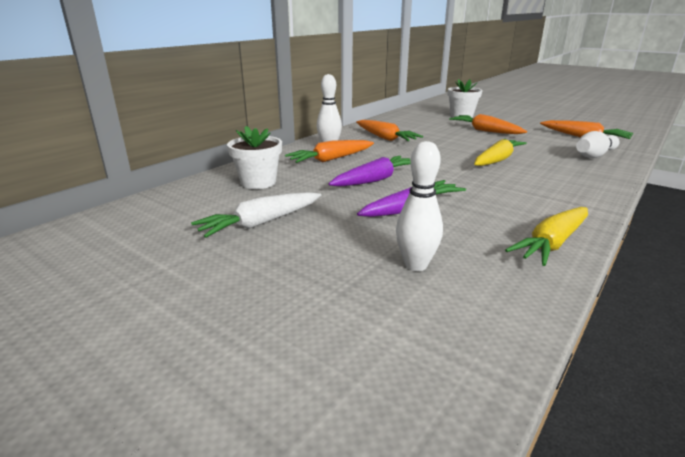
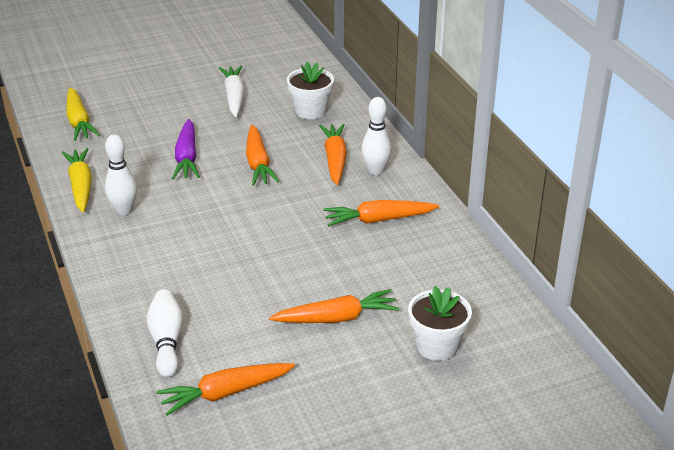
camera: 120 degrees right, 10 degrees up
purple carrot [329,156,411,186] -> orange carrot [246,125,280,186]
white bowling pin [396,141,443,271] -> white bowling pin moved to [105,134,137,215]
yellow carrot [474,139,527,166] -> yellow carrot moved to [66,87,100,141]

